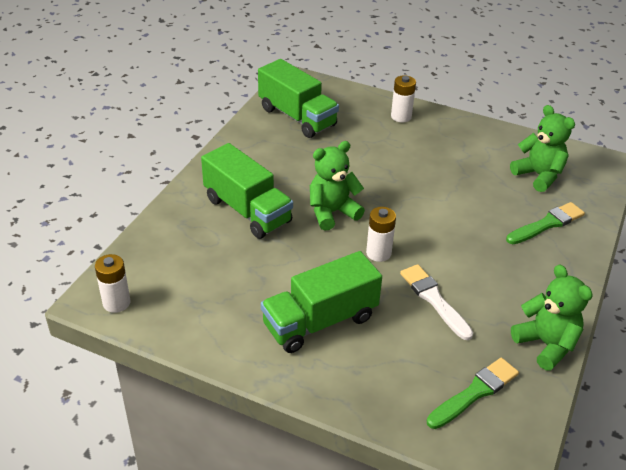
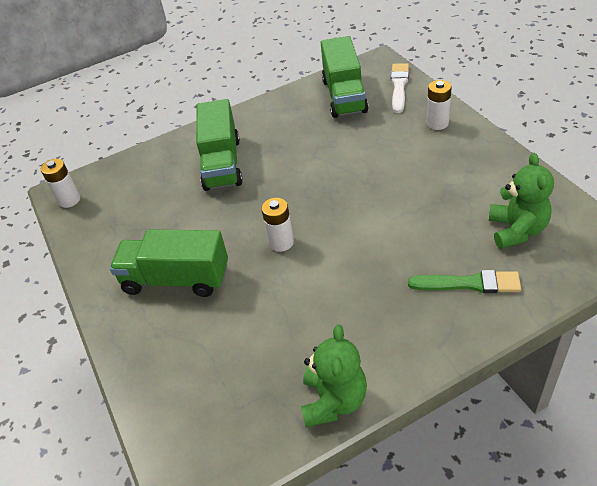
camera: 45 degrees right, 5 degrees up
green teddy bear [310,141,365,231] -> none
white brush [400,264,473,340] -> white brush moved to [391,63,409,113]
green brush [427,358,519,429] -> none

